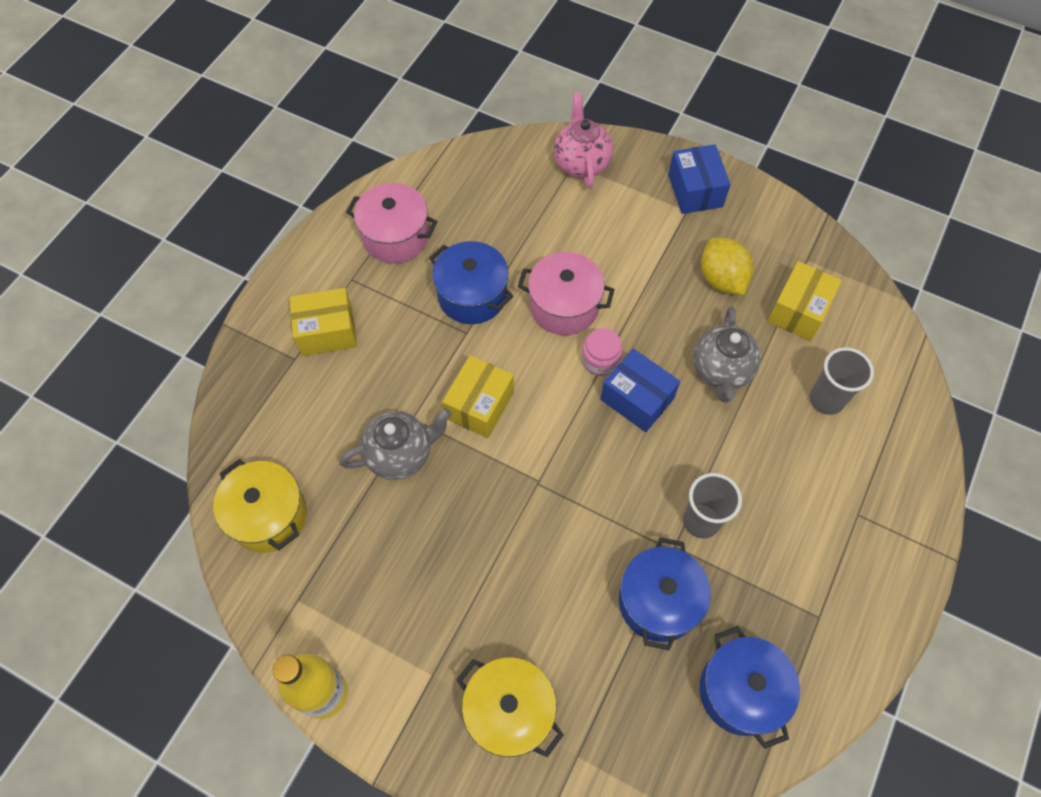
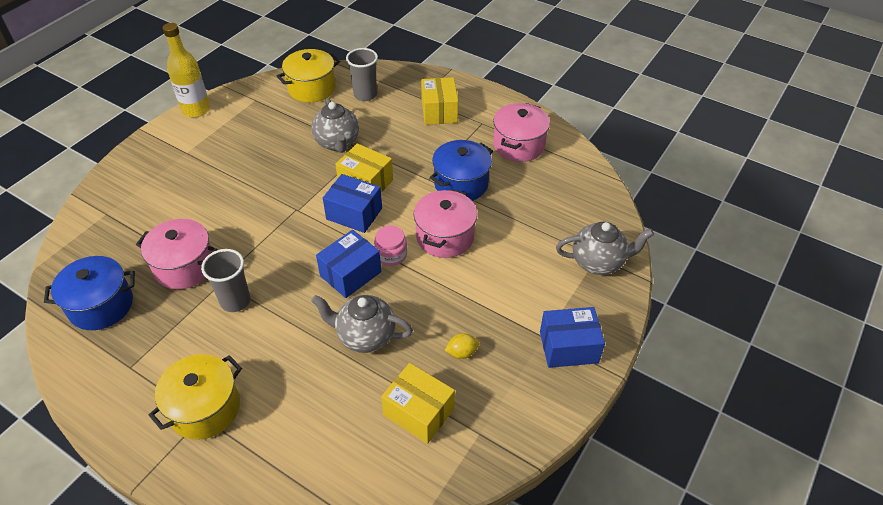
camera: 95 degrees right, 15 degrees down
yellow pot [456,657,564,757] -> yellow pot moved to [148,354,242,440]
pink teapot [554,92,613,189] -> grey teapot [556,222,654,275]
blue pot [619,537,711,651] -> pink pot [136,219,218,289]
yellow lemon [701,237,753,295] -> yellow lemon [444,333,479,359], size x0.53
grey cup [810,347,874,415] -> grey cup moved to [346,48,378,101]
none -> blue box [323,174,382,233]

